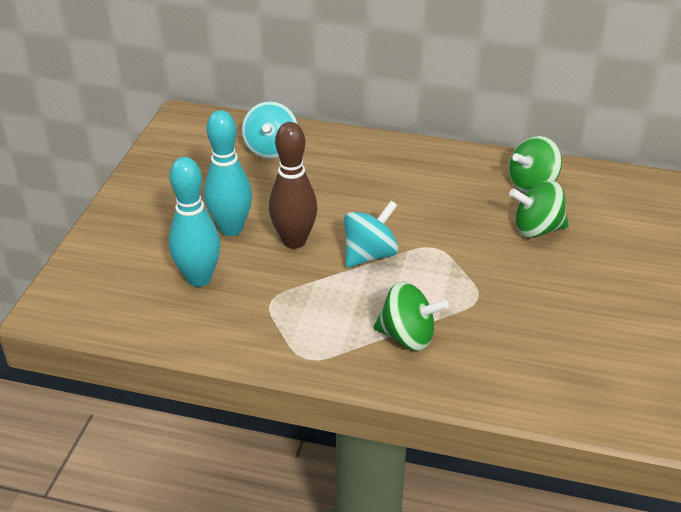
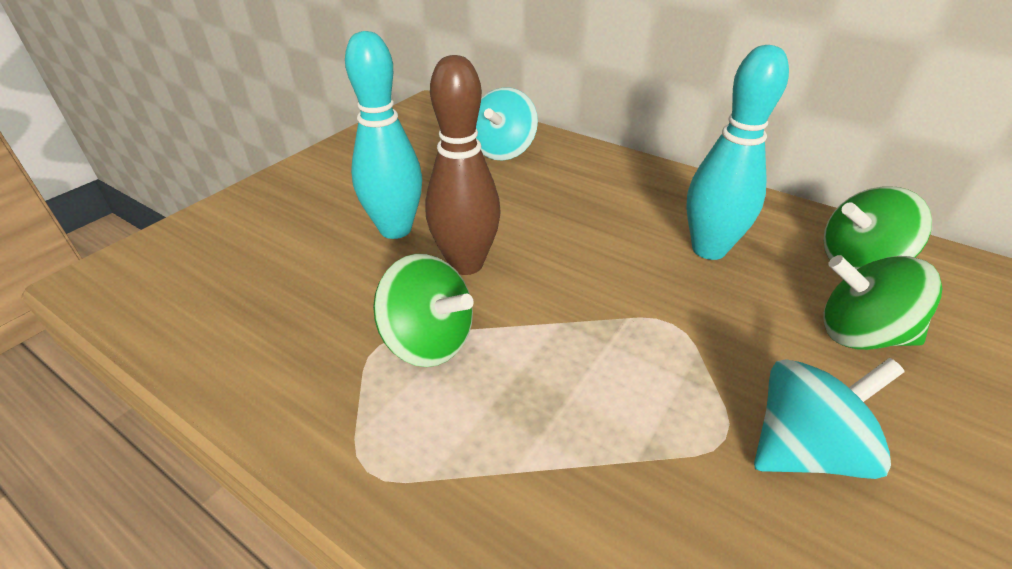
camera: 20 degrees right, 0 degrees up
turquoise bowling pin [169,157,221,287] -> turquoise bowling pin moved to [686,45,789,260]
turquoise spinning top [344,201,399,268] -> turquoise spinning top moved to [754,358,905,479]
green spinning top [374,282,449,351] -> green spinning top moved to [373,254,474,367]

